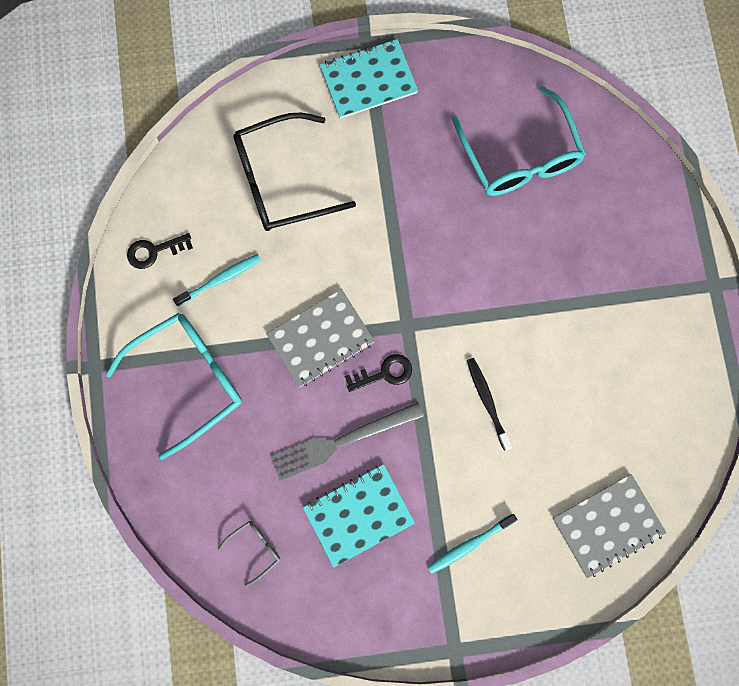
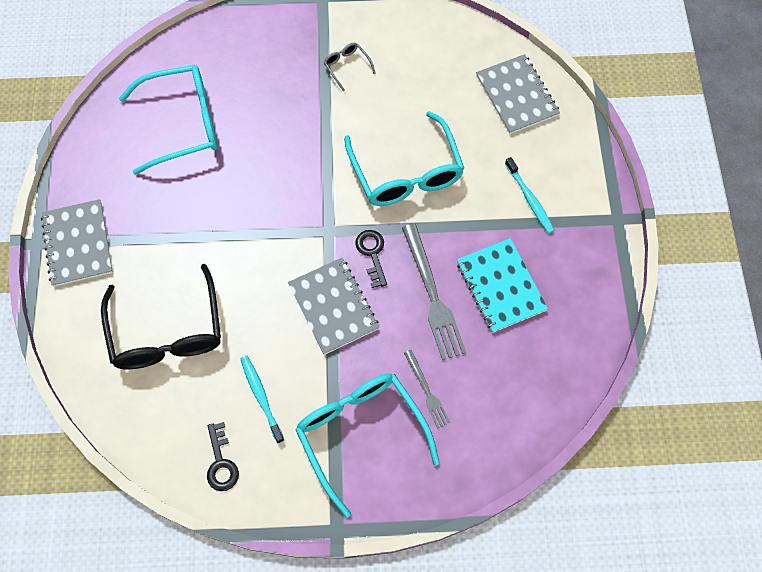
camera: 85 degrees left, 10 degrees down
grey glasses [218,521,280,587] -> grey glasses moved to [324,43,376,92]
turquoise notebook [320,39,418,119] -> grey notebook [41,199,113,287]
black toothbrush [467,358,512,451] -> turquoise glasses [344,111,464,206]
none -> grey fork [404,350,450,429]

